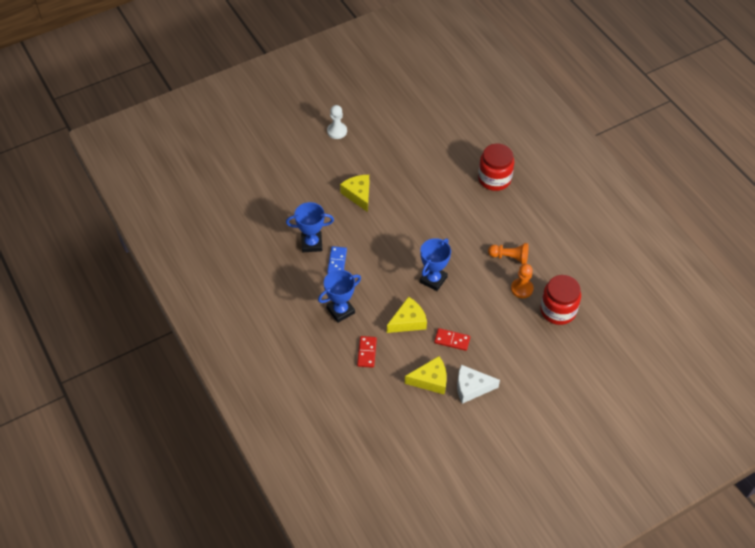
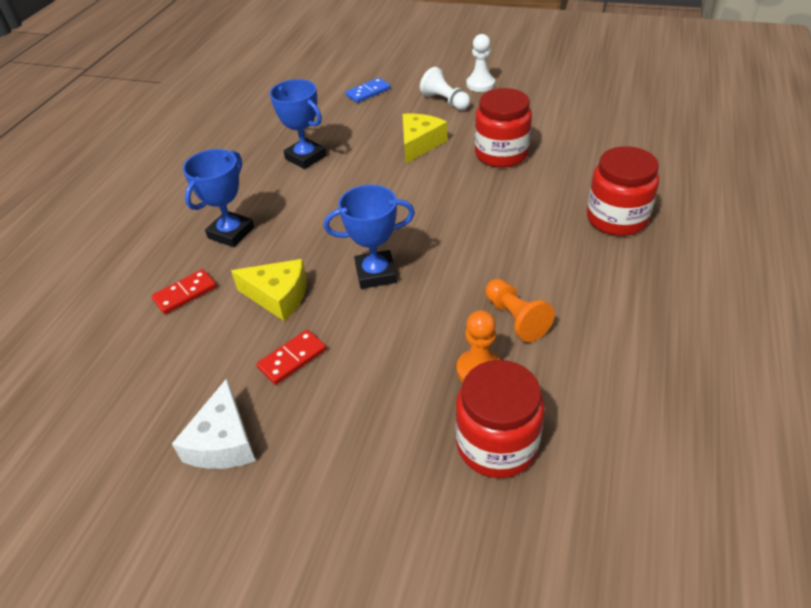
camera: 50 degrees right, 10 degrees down
blue trophy [318,270,361,323] -> blue trophy turned 75 degrees counterclockwise [183,149,255,247]
blue domino [327,246,347,273] -> blue domino moved to [346,78,391,103]
yellow cheese [405,356,447,394] -> none
red domino [434,328,470,351] -> red domino turned 75 degrees clockwise [256,330,326,385]
white cheese [457,365,500,404] -> white cheese turned 135 degrees counterclockwise [172,378,256,469]
none -> white pawn [420,67,471,110]
none -> red jar [475,88,532,168]

